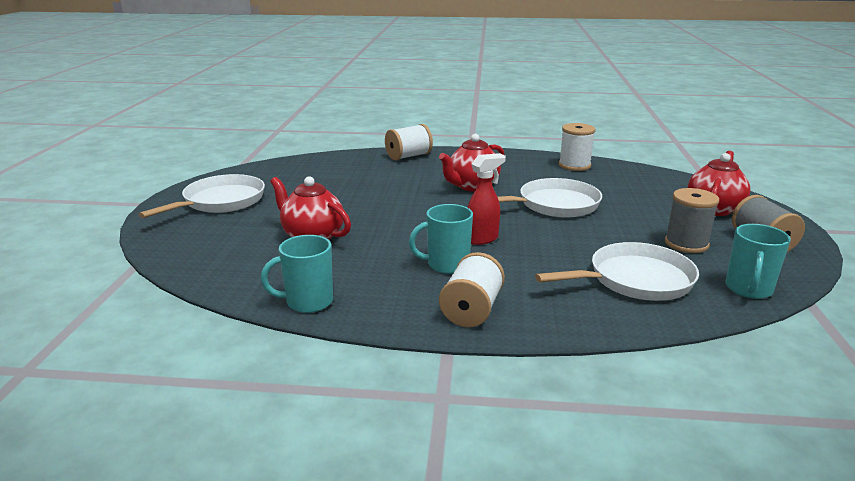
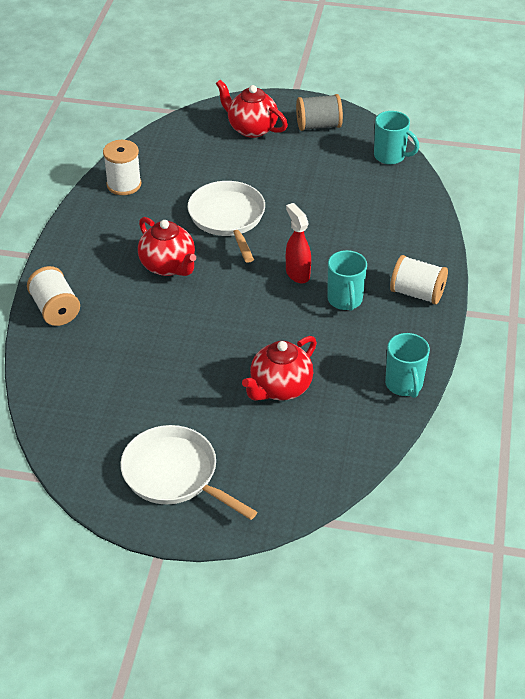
camera: 85 degrees left, 20 degrees up
white pan [535,242,699,301] -> none
grey spool [665,188,719,253] -> none

